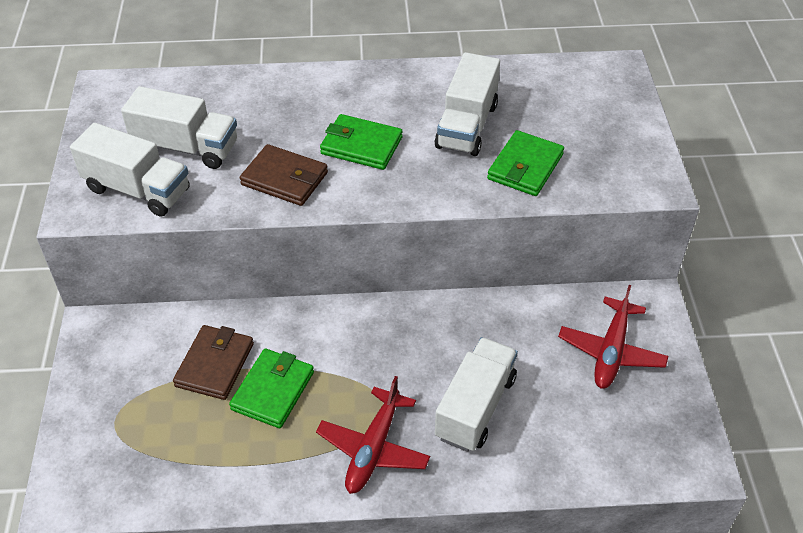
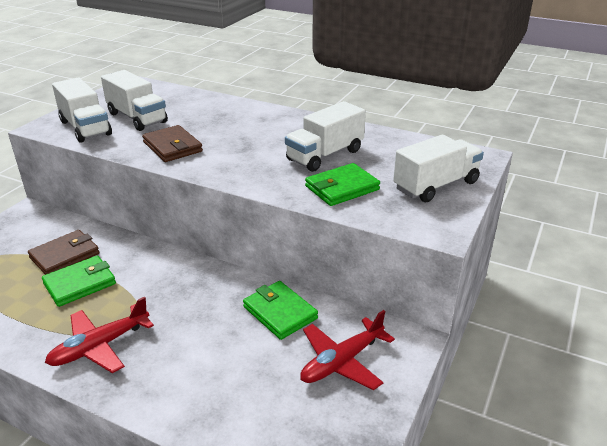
camera: 30 degrees right, 15 degrees down
green wallet [320,114,402,170] -> green wallet moved to [243,281,318,340]
white truck [435,337,518,452] -> white truck moved to [393,135,484,202]

